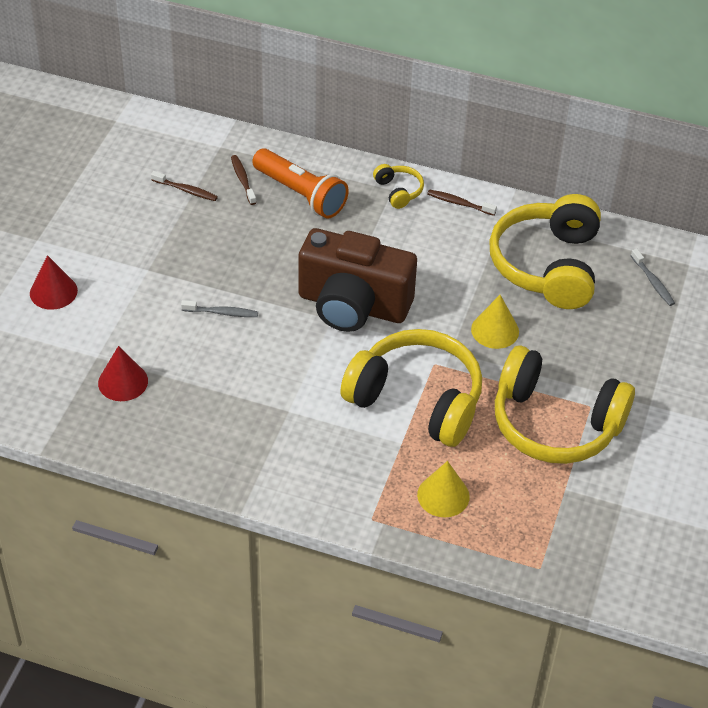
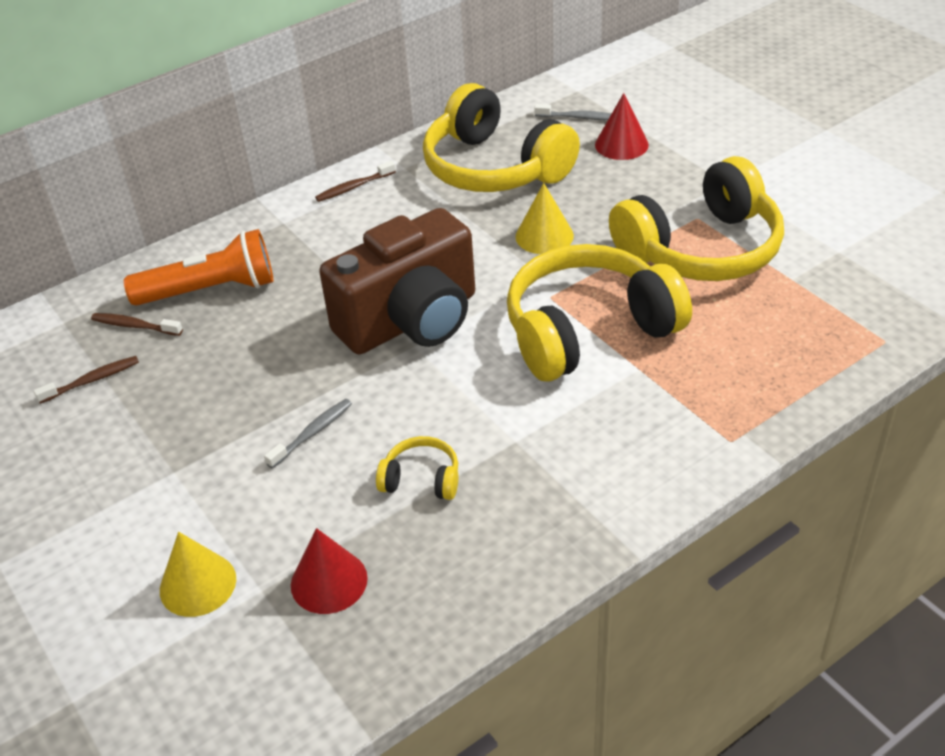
camera: 50 degrees left, 5 degrees down
red cone [30,255,78,310] -> red cone moved to [595,93,649,160]
yellow headphones [373,164,424,209] -> yellow headphones moved to [376,436,458,500]
yellow cone [417,461,470,517] -> yellow cone moved to [160,532,236,617]

